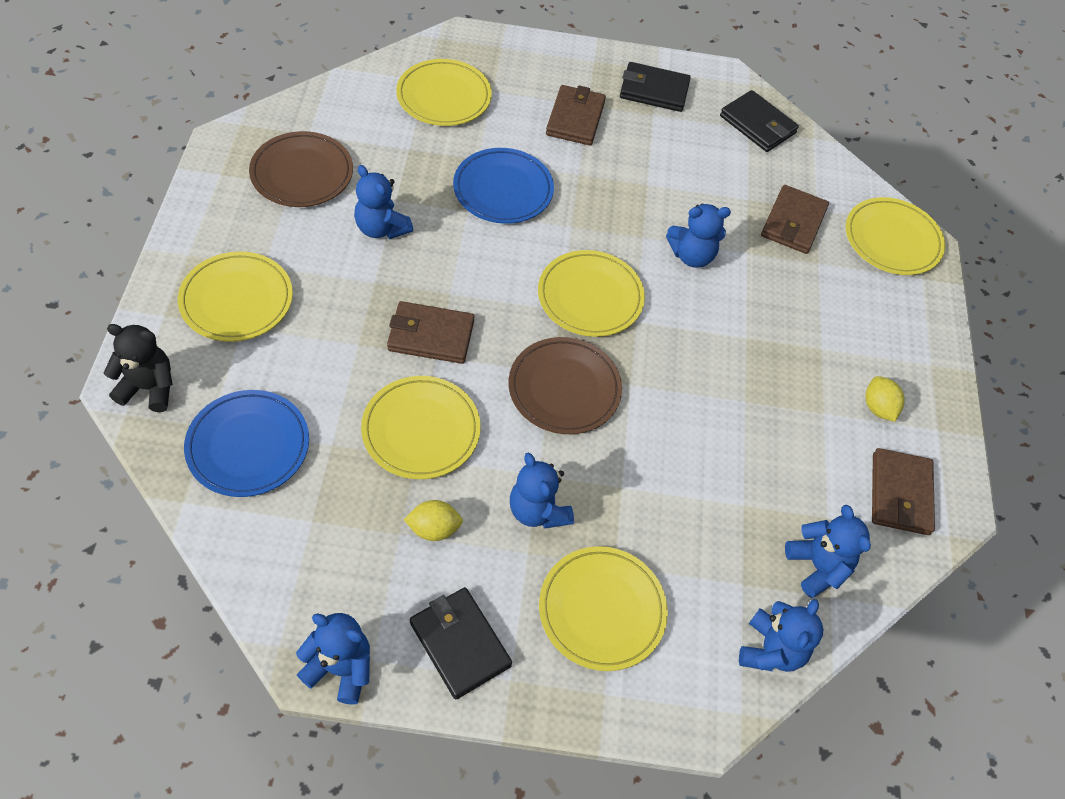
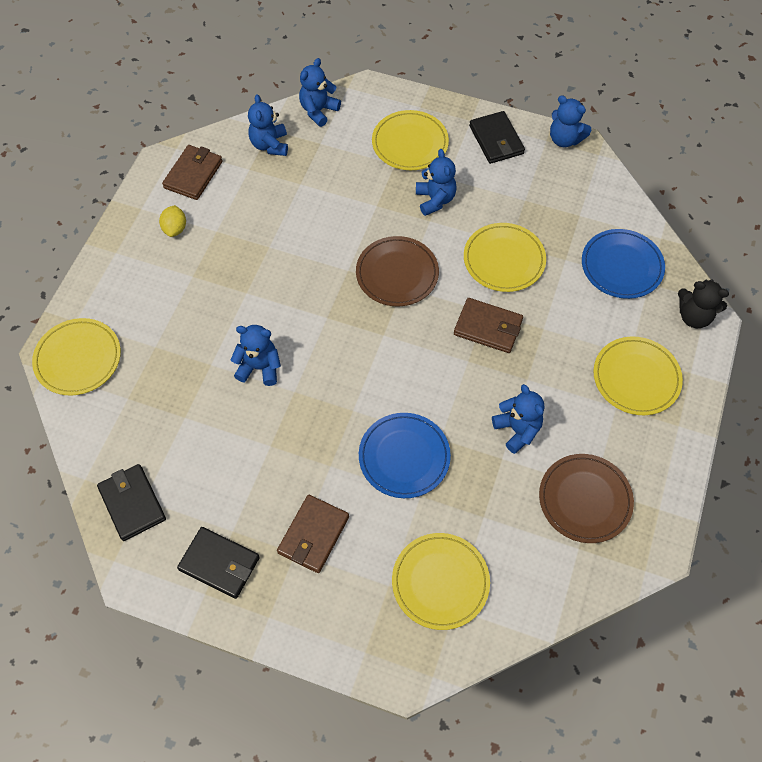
camera: 160 degrees left, 5 degrees up
yellow lemon [404,500,463,541] -> none
yellow plate [538,250,645,337] -> none
brown wallet [761,185,829,254] -> none

